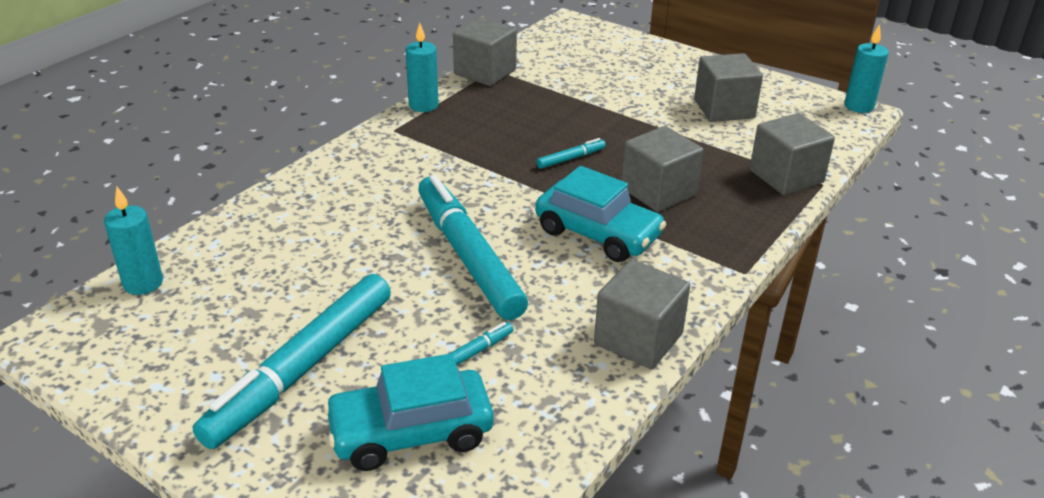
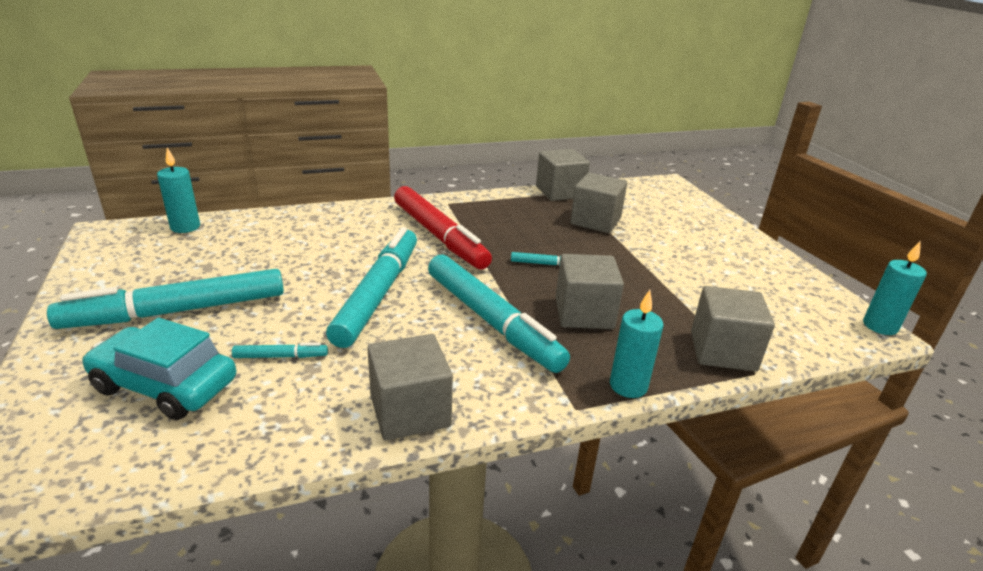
camera: 35 degrees right, 5 degrees down
turquoise candle [406,22,438,112] -> turquoise candle moved to [610,290,664,398]
turquoise car [535,166,666,262] -> turquoise marker [428,255,570,373]
grey cube [694,53,763,122] -> grey cube moved to [570,173,627,233]
none -> red marker [394,186,492,270]

